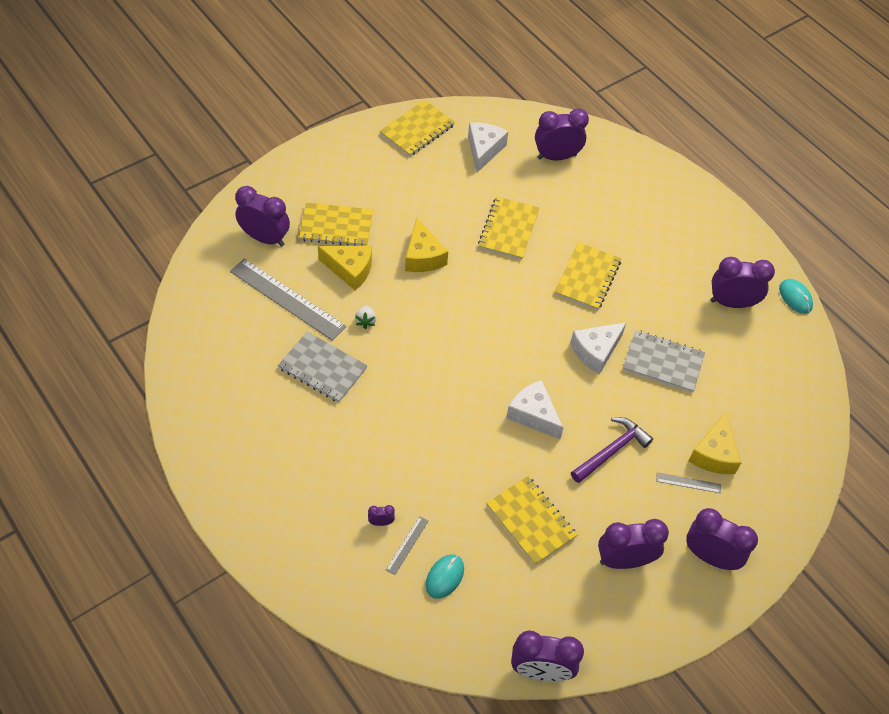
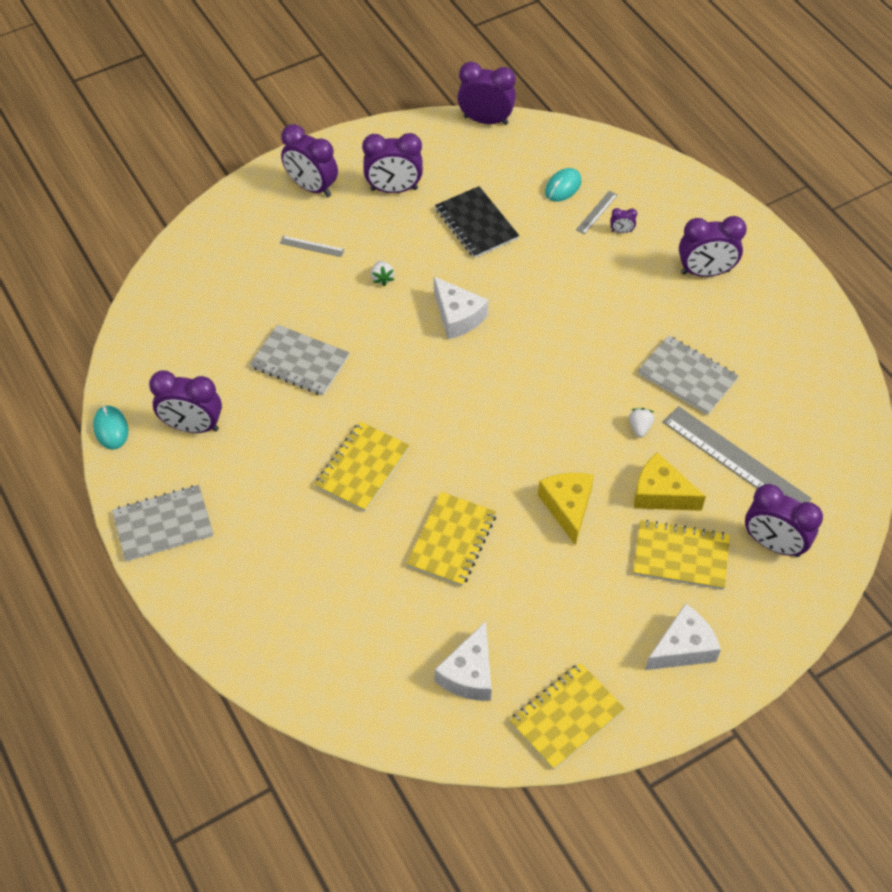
camera: 170 degrees left, 0 degrees up
yellow notebook [487,476,577,565] -> black notebook [435,186,519,258]
purple clock [535,109,589,160] -> purple clock moved to [679,216,747,277]
white cheese [570,322,627,374] -> white cheese moved to [645,604,721,670]
purple hammer [571,417,653,483] -> white strawberry [371,261,394,286]
yellow cheese [688,412,741,474] -> none
none -> grey notebook [112,485,213,561]

